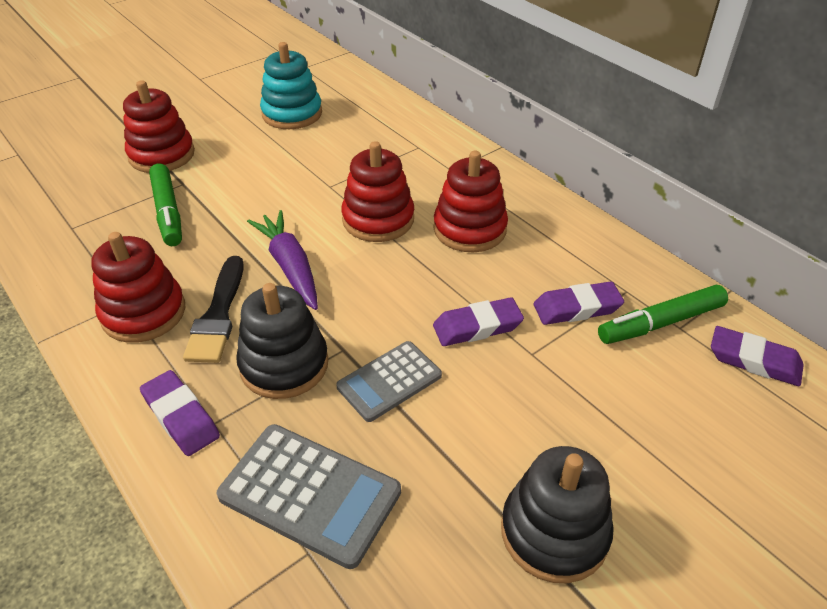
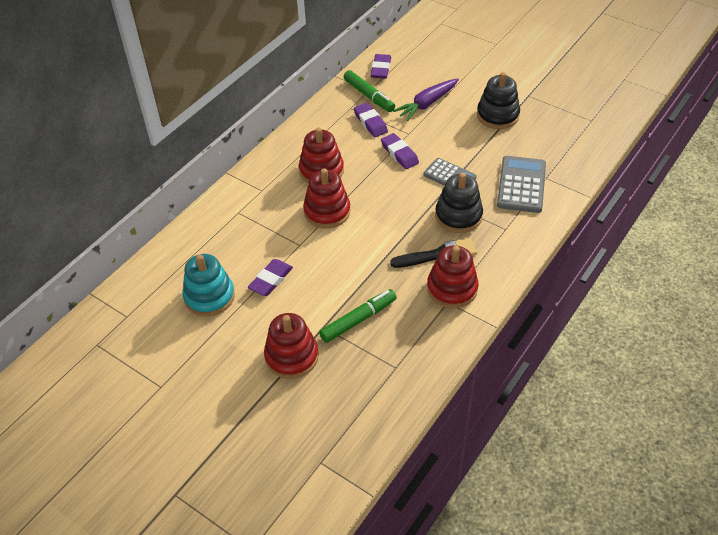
camera: 105 degrees left, 5 degrees up
purple eraser [140,370,220,456] -> purple eraser moved to [248,259,293,296]
purple carrot [247,210,318,310] -> purple carrot moved to [393,79,459,121]

